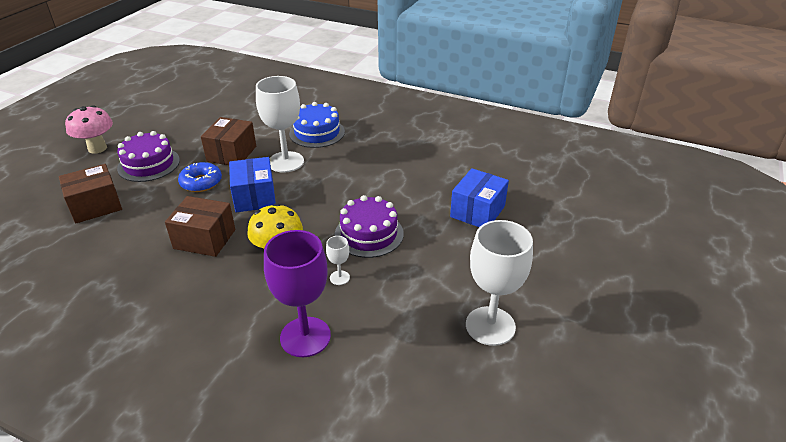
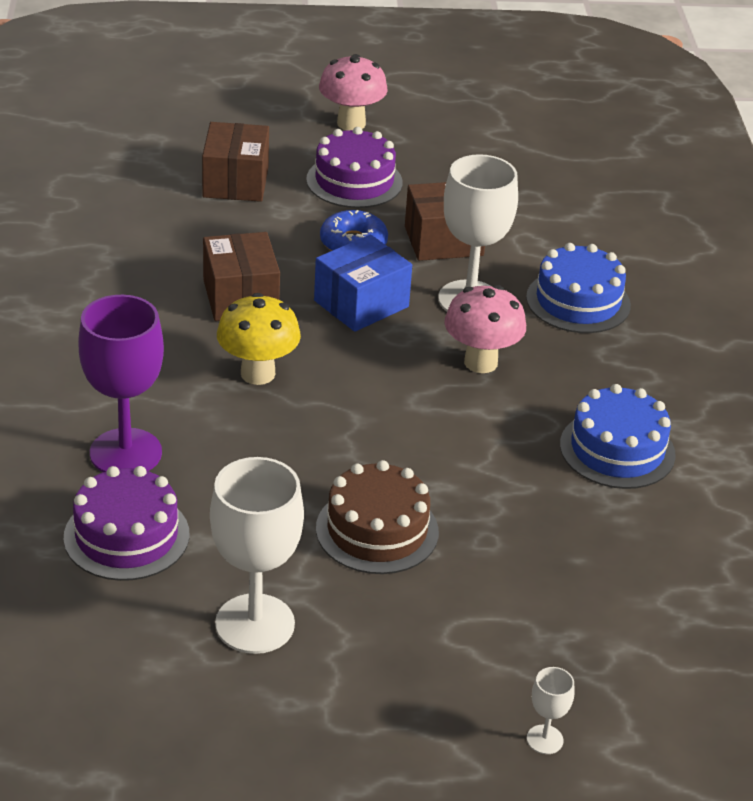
camera: 60 degrees right, 0 degrees up
brown box [59,164,122,223] -> brown box turned 60 degrees clockwise [202,122,269,202]
white goblet [326,236,350,285] -> white goblet moved to [527,667,574,754]
purple cake [335,195,404,258] -> purple cake moved to [64,466,189,581]
blue box [450,168,509,227] -> none
none -> brown cake [316,460,439,574]
none -> pink mushroom [444,285,526,373]
none -> blue cake [560,384,676,489]

